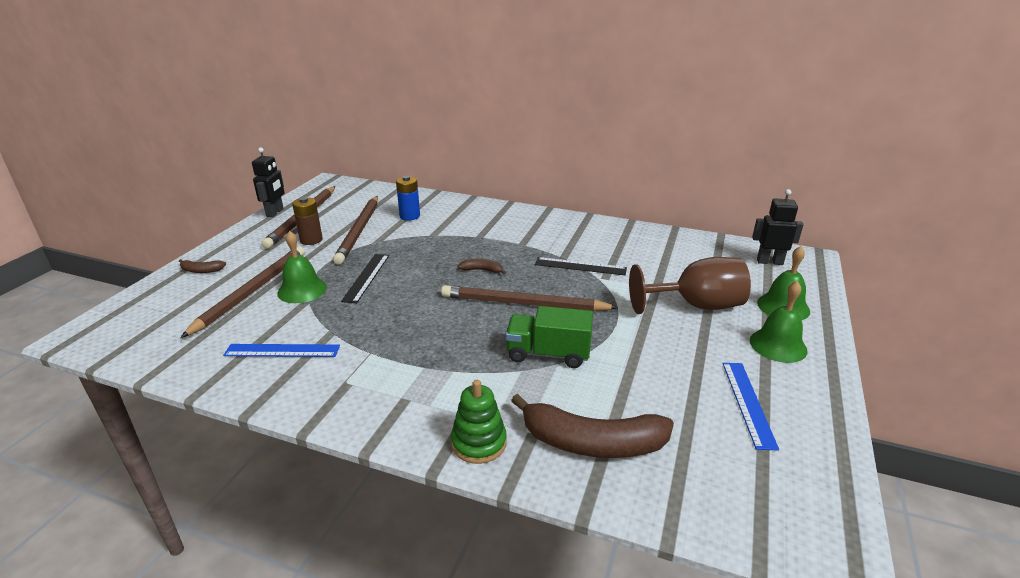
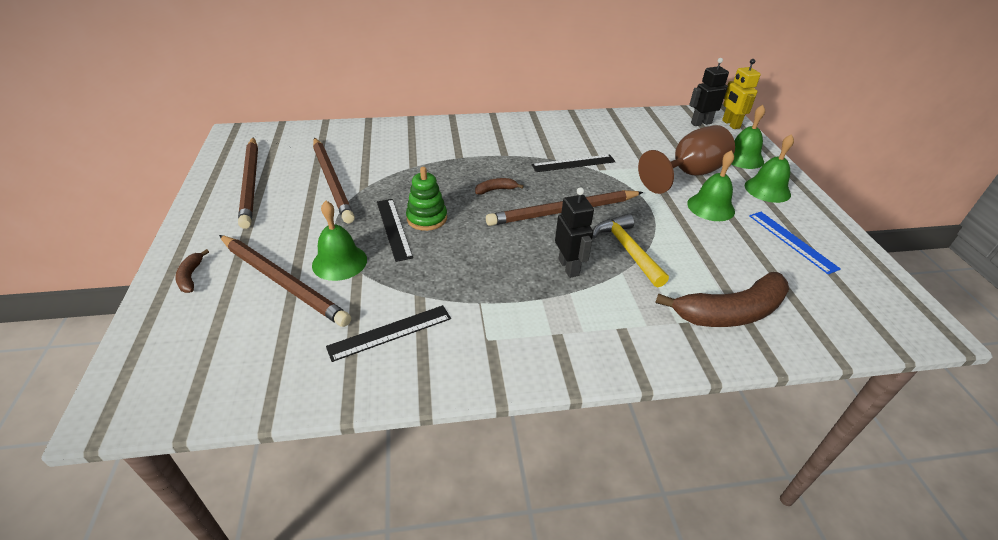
camera: 30 degrees left, 10 degrees up
brown banana [179,259,226,273] -> brown banana turned 105 degrees clockwise [175,249,209,293]
brown pencil [180,246,305,338] -> brown pencil turned 135 degrees clockwise [219,235,351,327]
blue ruler [223,344,340,357] -> black ruler [326,305,451,362]
black robot [252,147,285,217] -> black robot moved to [555,187,594,278]
brown battery [292,197,323,245] -> none
blue battery [396,175,420,221] -> none
green stacking toy [451,380,507,464] -> green stacking toy moved to [406,167,447,231]
green truck [506,306,593,368] -> yellow hammer [593,214,669,288]
none -> green bell [687,150,735,221]
none -> yellow robot [722,59,761,129]

